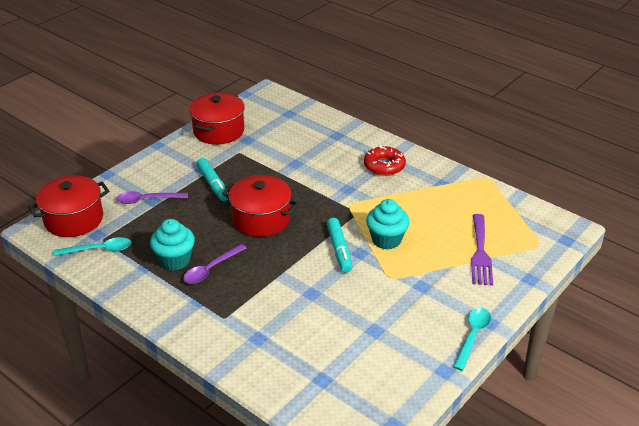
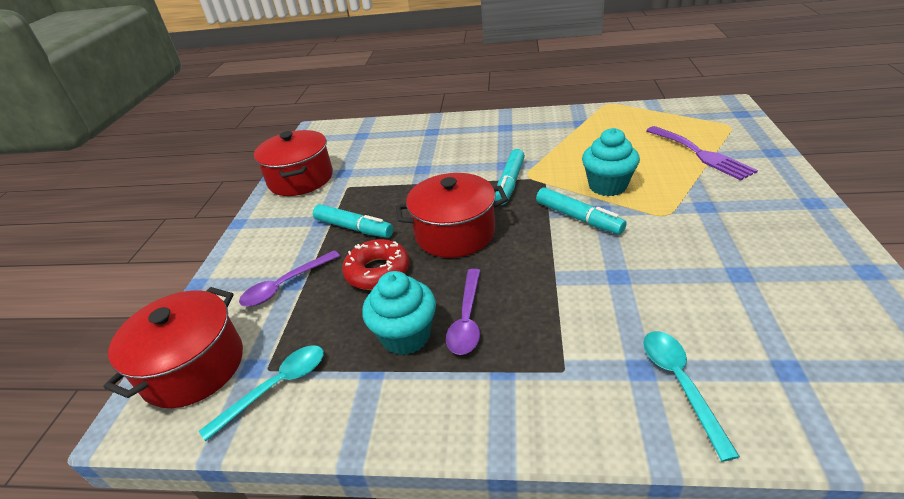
camera: 30 degrees left, 0 degrees up
red donut [364,146,406,176] -> red donut moved to [342,239,410,290]
turquoise spoon [453,308,491,371] -> turquoise spoon moved to [643,331,740,462]
none -> turquoise marker [495,149,525,205]

